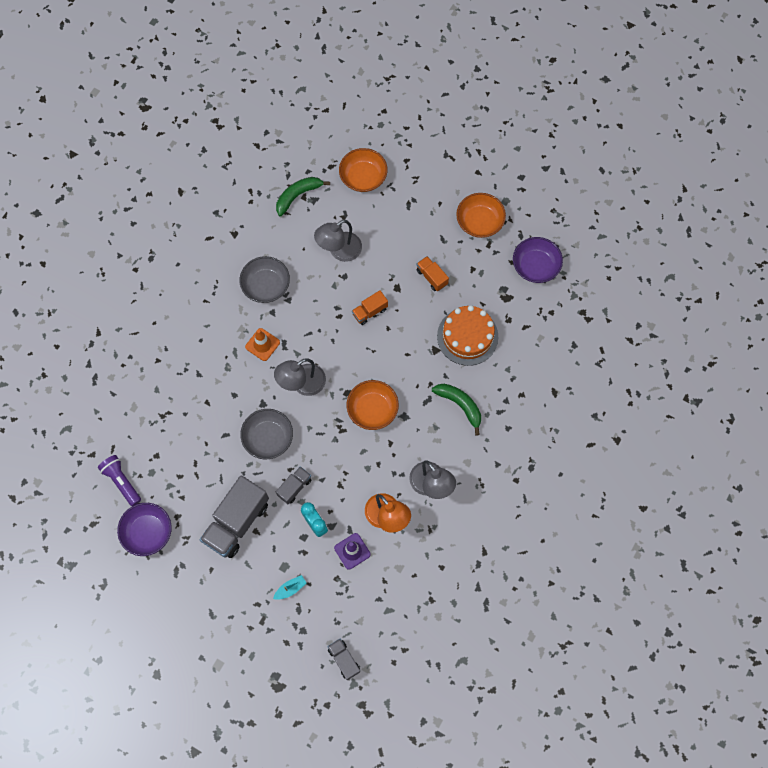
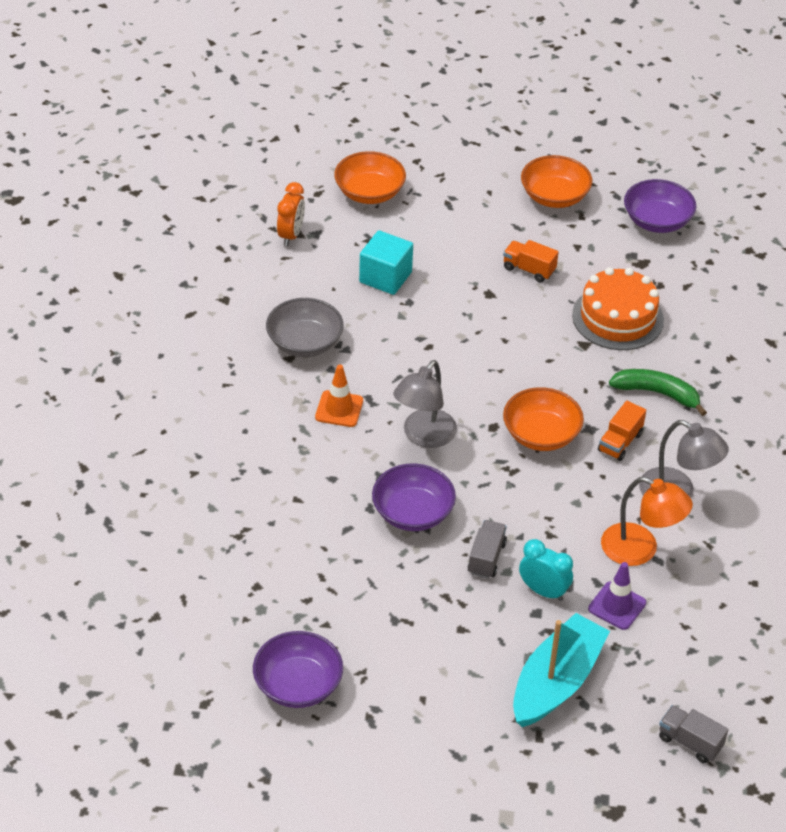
camera: 25 degrees left, 25 degrees down
purple flashlight [98,455,141,506] -> none
grey truck [200,476,269,558] -> none
grey bowl [240,409,293,459] -> purple bowl [372,464,456,531]
turquoise boat [273,575,307,600] -> turquoise boat [513,613,610,727], size x2.48
green banana [276,177,330,216] -> orange clock [277,182,305,246]
grey lamp [314,220,362,262] -> turquoise cube [359,230,413,295]
orange truck [352,290,388,325] -> orange truck moved to [598,401,646,461]

